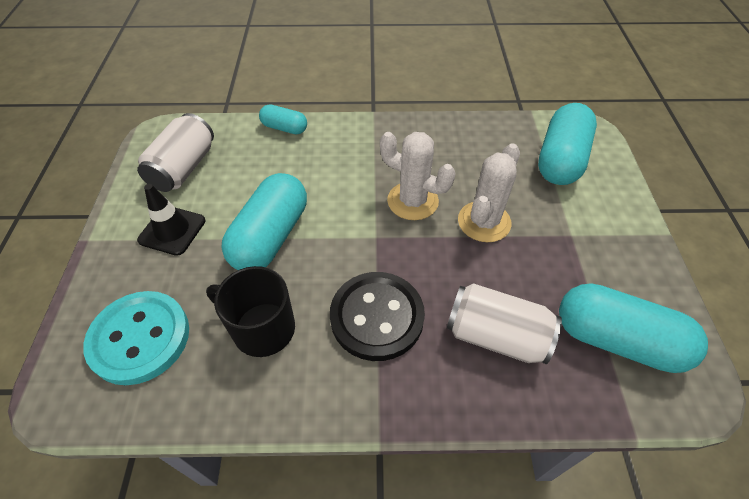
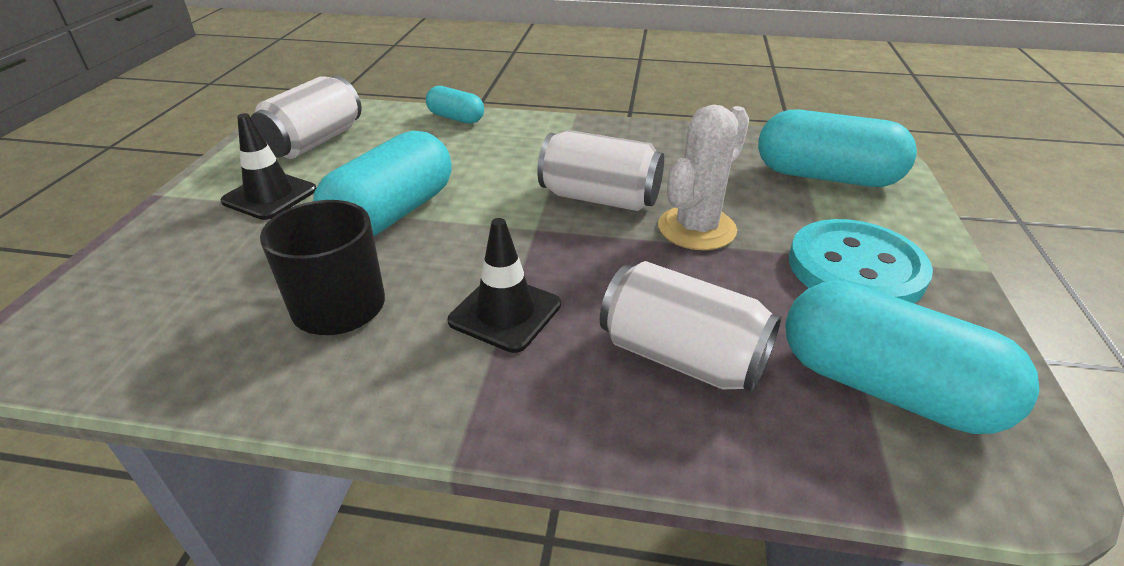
camera: 10 degrees right, 15 degrees down
turquoise button [83,291,189,385] -> turquoise button moved to [789,219,933,304]
black button [330,272,425,361] -> black traffic cone [448,218,561,353]
white cactus [380,132,456,220] -> white can [537,130,664,211]
turquoise capsule [538,103,597,185] -> turquoise capsule turned 75 degrees clockwise [758,109,917,187]

